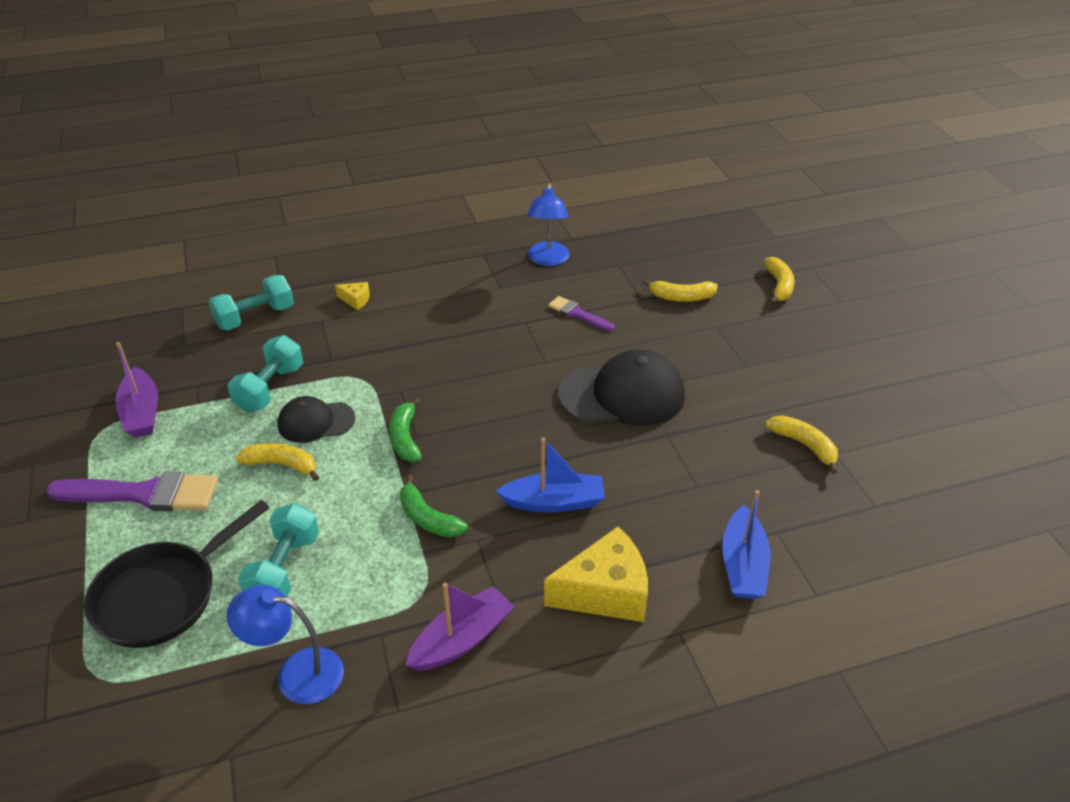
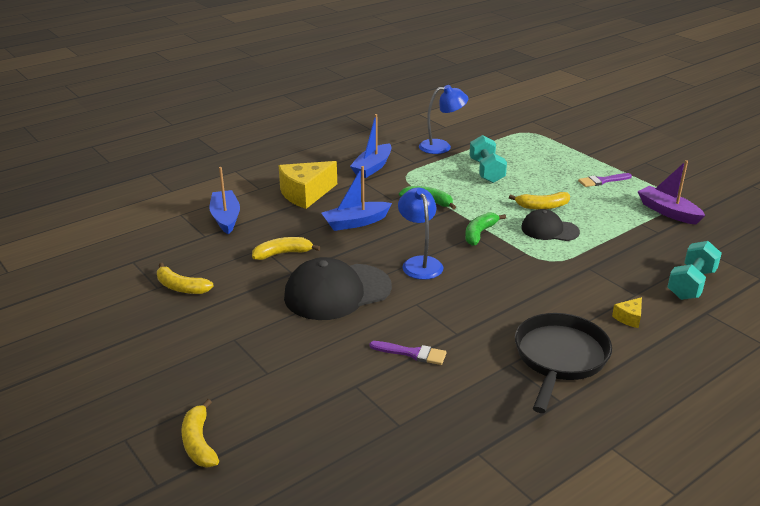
camera: 160 degrees right, 10 degrees down
purple brush [46,472,218,511] -> purple brush [578,173,632,187], size x0.54
black pan [84,500,270,648] -> black pan moved to [515,313,612,413]
turquoise dumbbell [228,335,303,412] -> none
black cap [278,396,355,443] -> black cap turned 135 degrees counterclockwise [521,209,580,241]
yellow cheese [335,282,370,310] -> yellow cheese turned 45 degrees counterclockwise [612,297,642,328]
green banana [389,397,422,462] -> green banana turned 120 degrees counterclockwise [465,212,506,246]
purple boat [406,583,514,671] -> blue boat [350,114,392,178]
blue lamp [527,183,570,266] -> blue lamp moved to [398,188,443,280]
yellow banana [642,279,718,302] -> yellow banana moved to [252,237,320,260]

